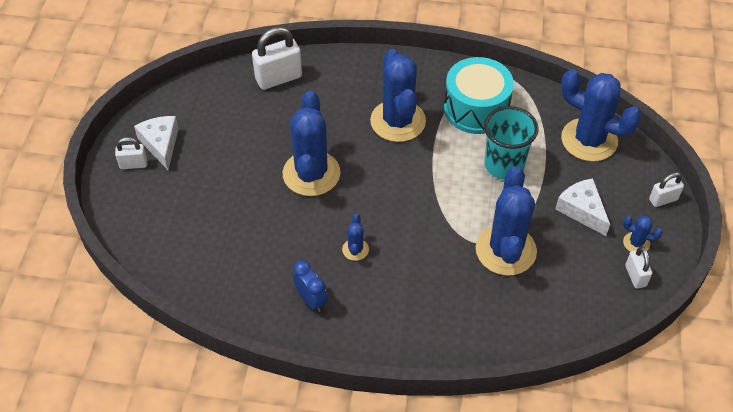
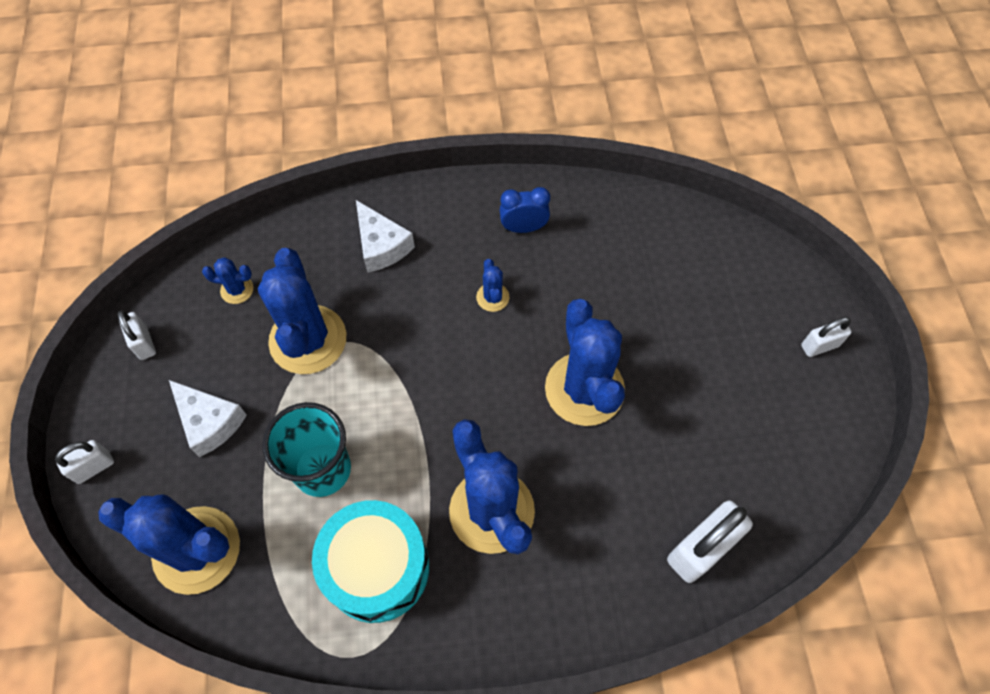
camera: 165 degrees right, 10 degrees up
white cheese [134,116,179,170] -> white cheese moved to [356,200,415,273]
blue clock [293,260,328,312] -> blue clock turned 135 degrees clockwise [500,187,550,233]
blue cactus [623,216,663,252] -> blue cactus moved to [202,257,253,304]

